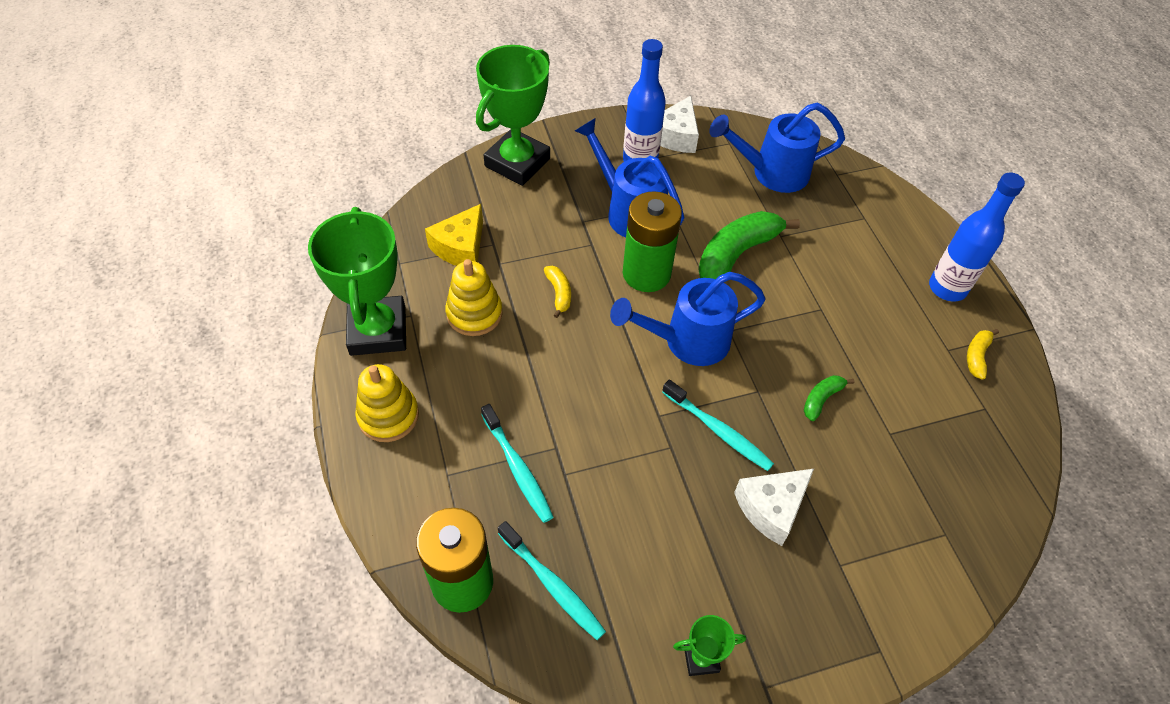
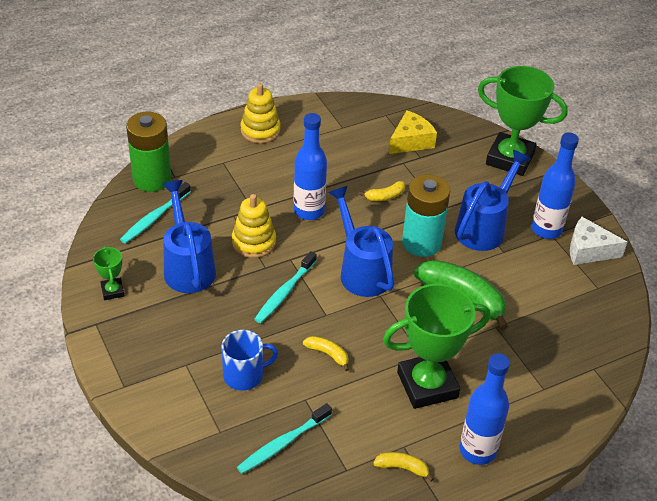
camera: 80 degrees right, 10 degrees down
green trophy [308,207,406,356] -> green trophy moved to [383,284,490,409]
yellow cheese [425,204,483,266] -> yellow cheese turned 120 degrees clockwise [389,110,437,154]
yellow stacking toy [445,259,503,336] -> yellow stacking toy moved to [232,194,276,258]
turquoise toothbrush [481,404,553,523] -> turquoise toothbrush moved to [237,403,332,474]
green battery [623,191,682,292] -> turquoise battery [402,174,450,257]
blue watering can [709,103,845,193] -> blue watering can moved to [162,180,216,293]
white cheese [734,469,814,546] -> none
green banana [804,375,855,421] -> yellow banana [303,336,349,371]
none -> blue mug [222,330,278,391]
none -> blue bottle [294,113,327,220]

